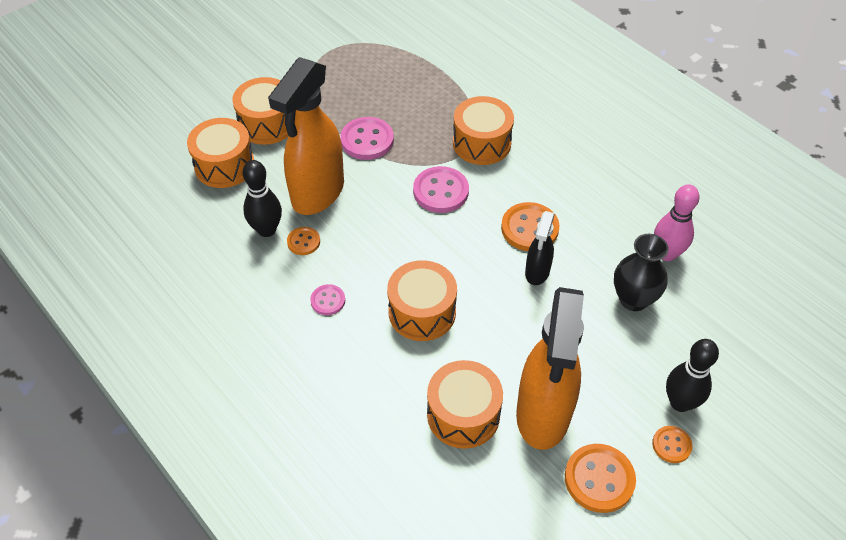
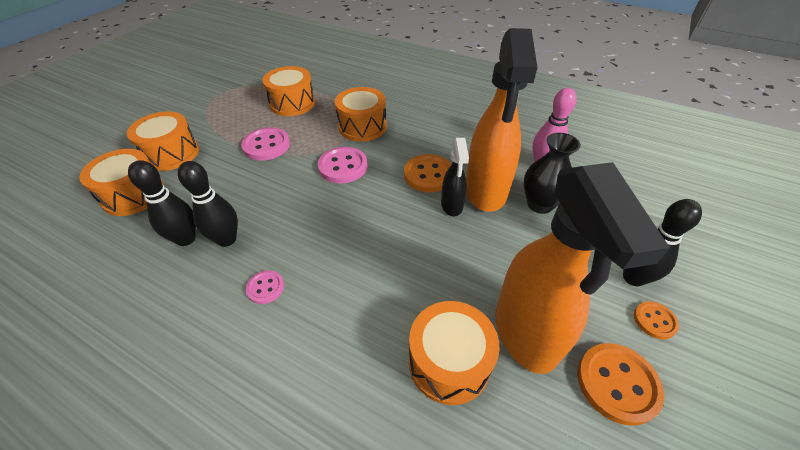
camera: 20 degrees left, 5 degrees down
orange spray bottle [268,57,344,215] -> orange spray bottle moved to [466,28,537,212]
orange button [287,227,320,255] -> black bowling pin [178,161,238,247]
orange drum [387,260,457,341] -> orange drum moved to [262,66,315,116]

